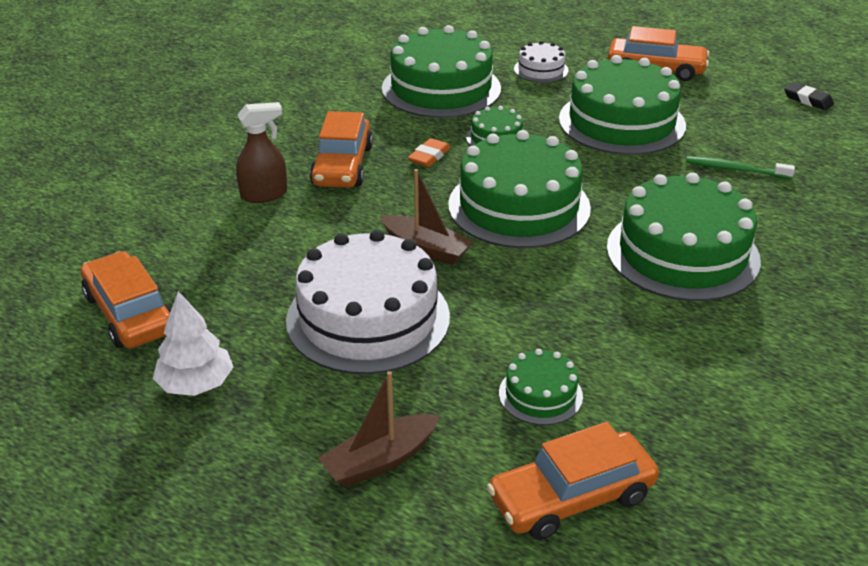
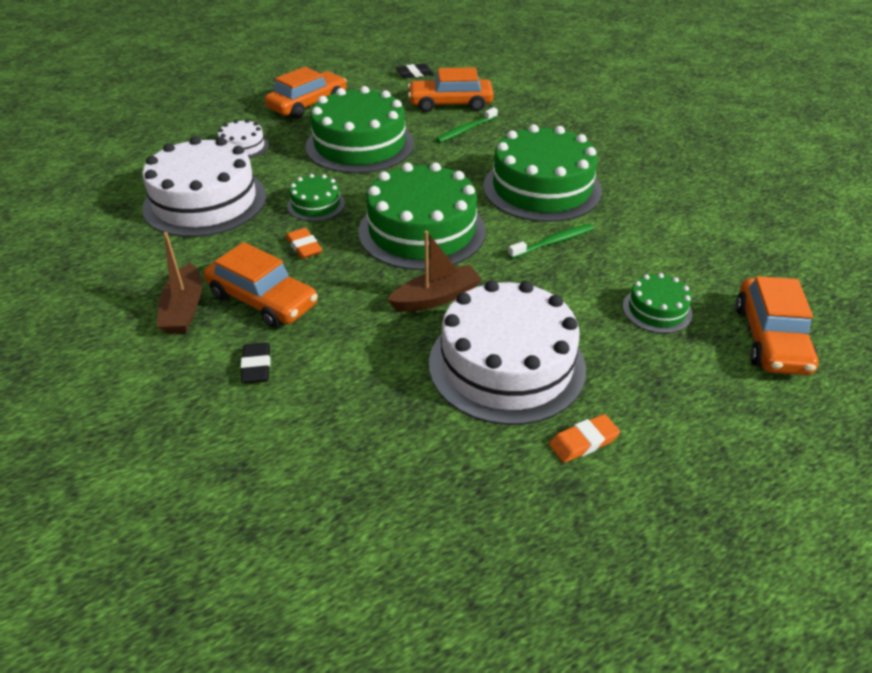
camera: 60 degrees left, 5 degrees up
orange car [81,251,171,348] -> orange car moved to [408,67,494,112]
white tree [153,291,233,396] -> none
brown spray bottle [236,102,287,203] -> black eraser [241,342,271,383]
brown boat [318,371,440,487] -> brown boat moved to [157,232,202,334]
green cake [382,25,501,118] -> white cake [142,136,266,237]
none -> green toothbrush [508,224,594,259]
none -> orange eraser [549,414,620,463]

